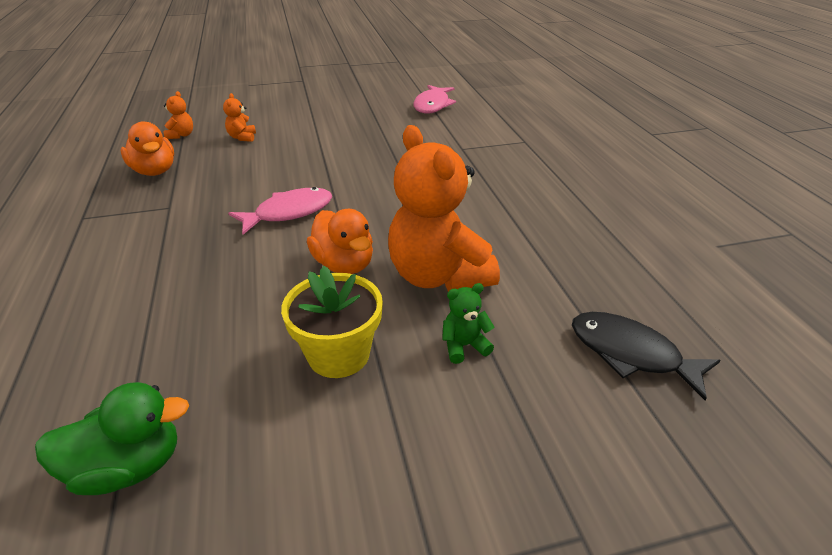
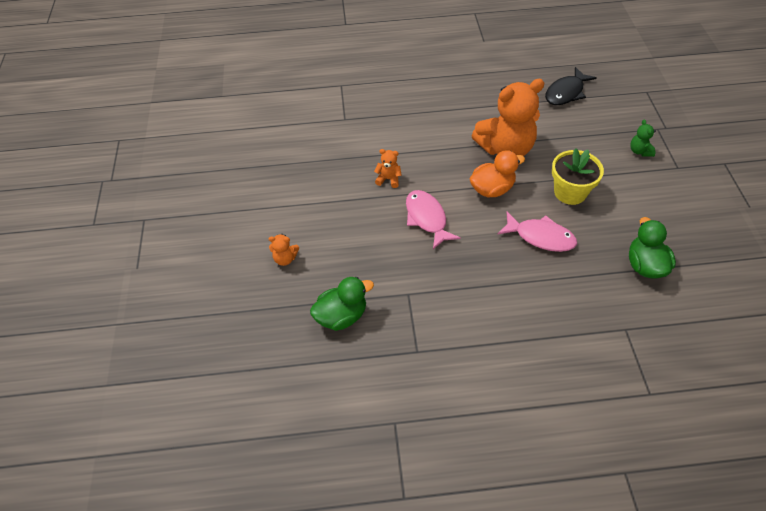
camera: 80 degrees left, 15 degrees up
orange duck [121,121,174,176] -> green duck [310,277,374,331]
orange teddy bear [164,91,193,139] -> orange teddy bear moved to [374,149,402,188]
pink fish [413,85,456,113] -> pink fish moved to [497,212,577,252]
green teddy bear [442,283,494,364] -> green teddy bear moved to [630,119,656,157]

